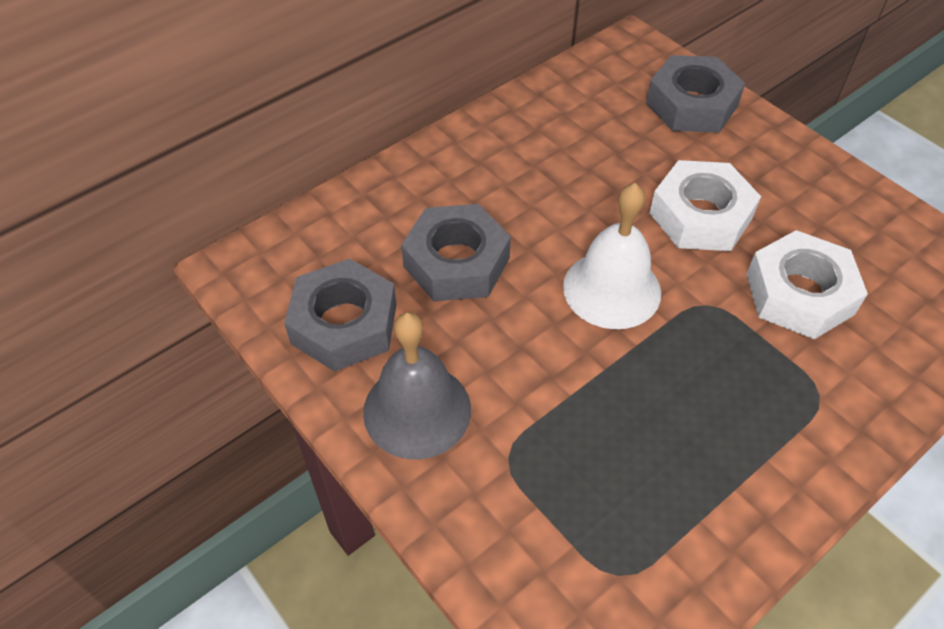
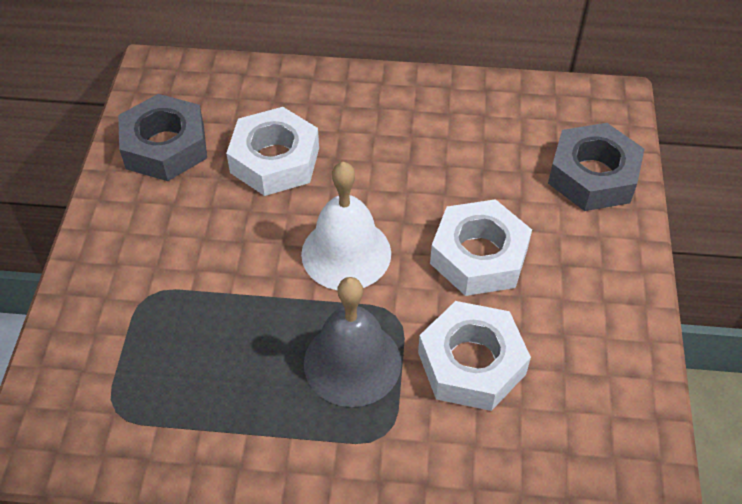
camera: 45 degrees right, 0 degrees up
grey bell [363,312,471,459] -> grey bell moved to [304,277,402,407]
grey nut [401,204,511,301] -> white nut [226,107,319,196]

